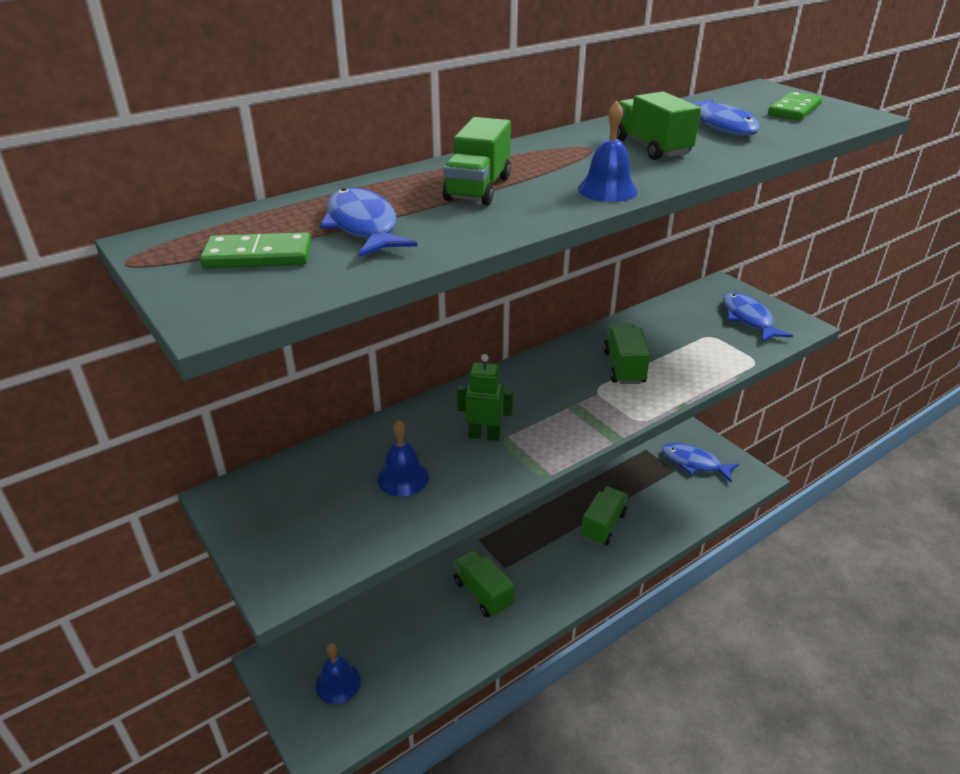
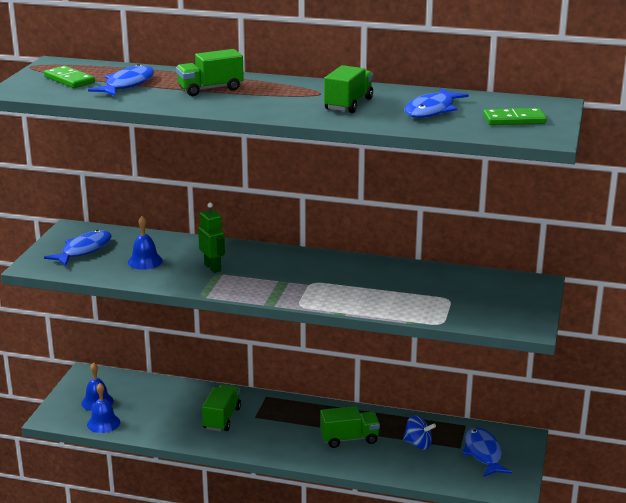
camera: 50 degrees right, 10 degrees down
blue bell [578,101,638,202] -> blue bell moved to [87,383,120,433]
green truck [603,324,650,384] -> none
blue fish [723,292,793,342] -> blue fish moved to [44,230,112,266]
none -> blue spinning top [403,415,436,450]

